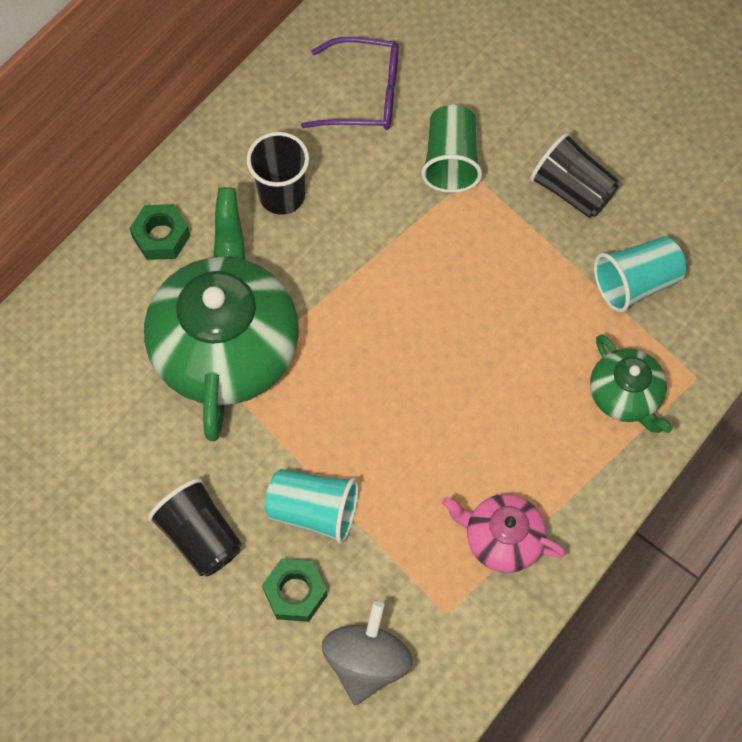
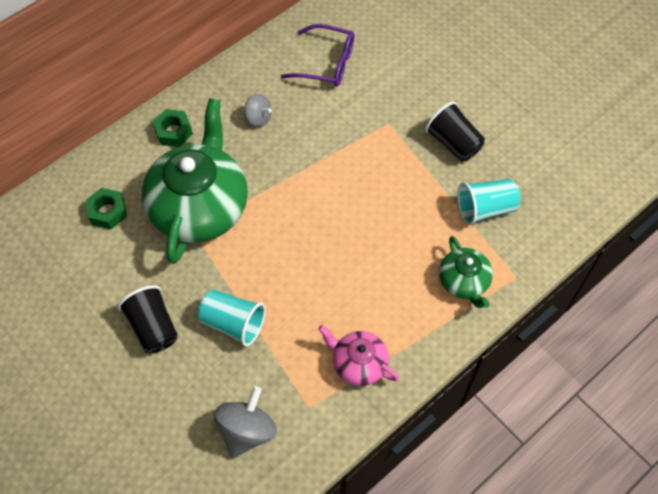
camera: 10 degrees right, 5 degrees down
black cup [246,132,309,215] -> grey spinning top [244,94,272,127]
green nut [262,559,328,622] -> green nut moved to [85,188,127,229]
green cup [421,105,482,193] -> none

